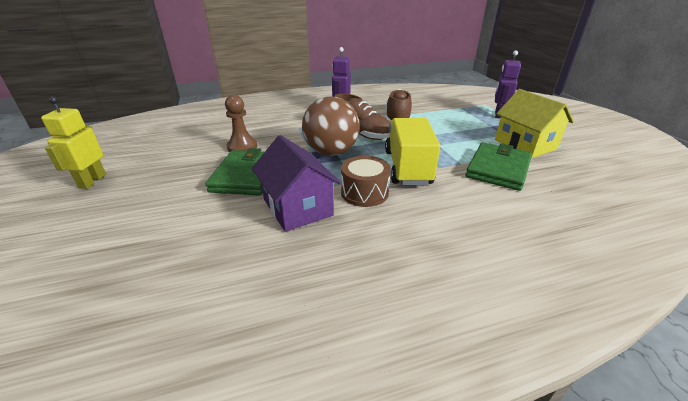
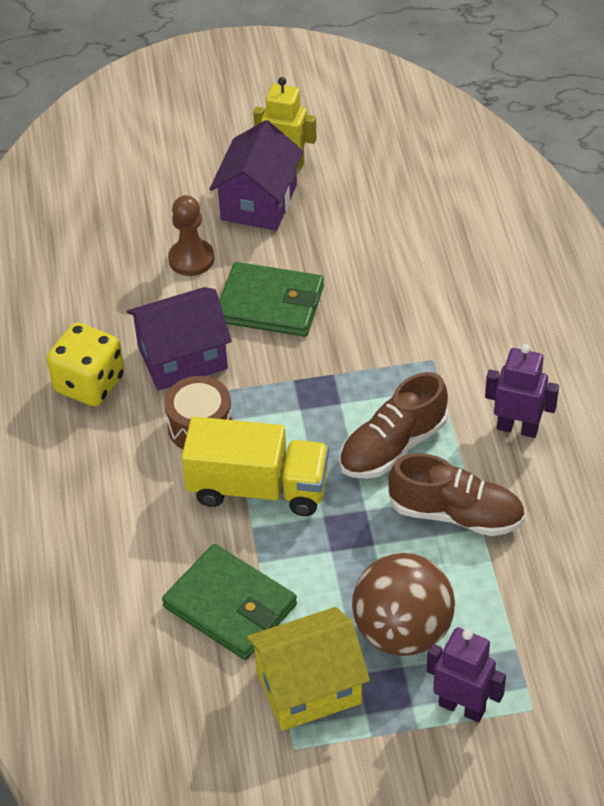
camera: 100 degrees right, 15 degrees up
brown pawn [225,95,257,152] -> brown pawn moved to [168,195,214,276]
brown ball [302,97,360,156] -> brown ball moved to [352,553,455,656]
none -> yellow dice [47,323,124,406]
none -> purple house [210,120,304,231]

